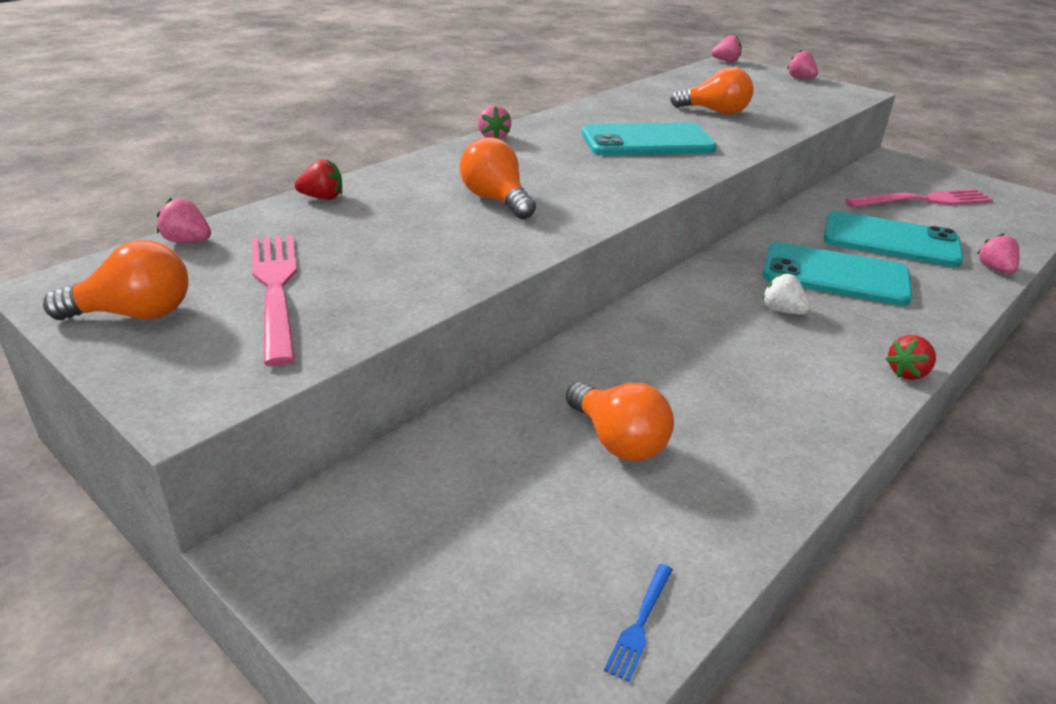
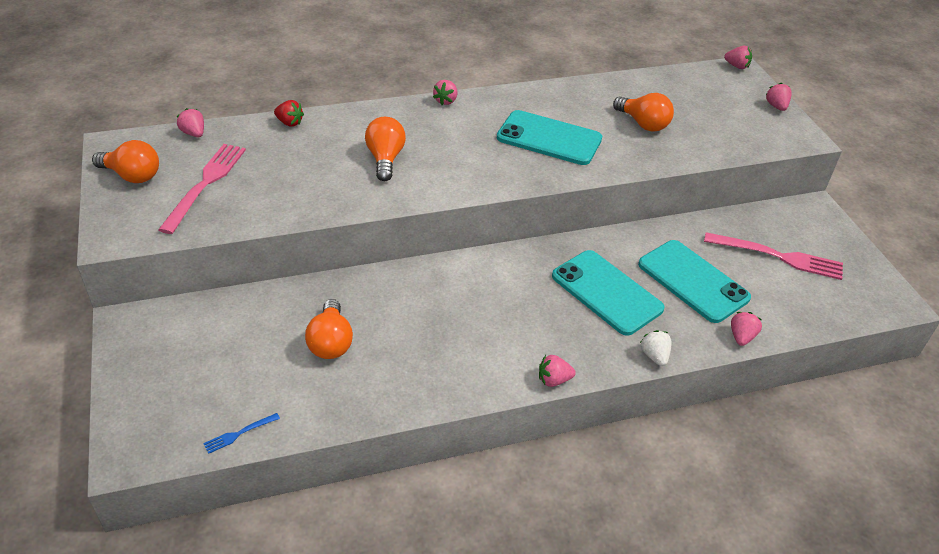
camera: 30 degrees right, 10 degrees up
white strawberry [762,273,810,315] -> white strawberry moved to [640,330,672,366]
red strawberry [886,335,936,380] -> pink strawberry [539,355,576,387]

